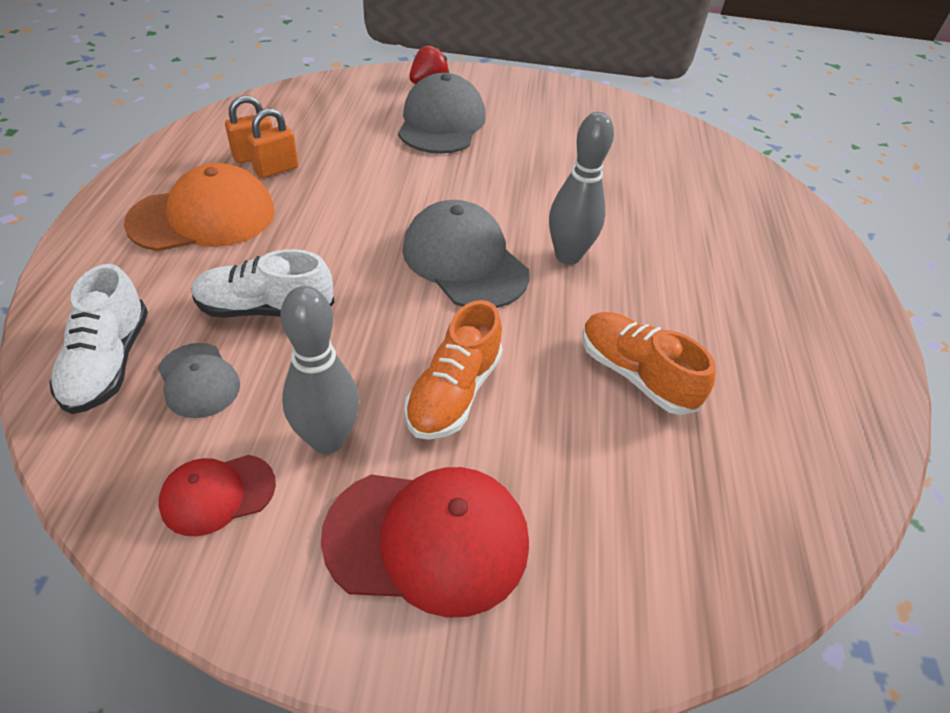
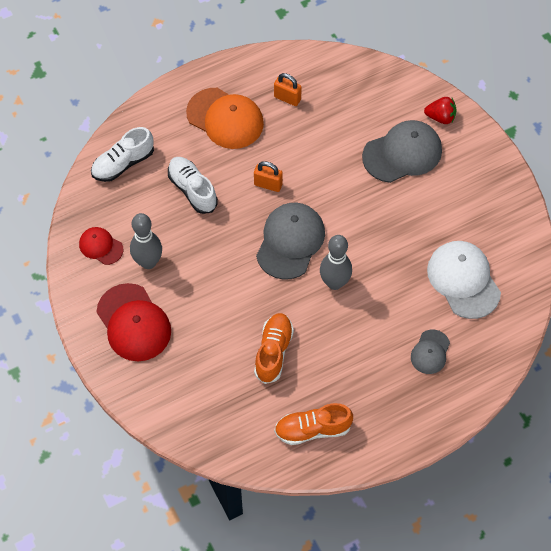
camera: 60 degrees right, 15 degrees up
grey cap [158,343,240,418] -> grey cap moved to [411,329,450,374]
orange padlock [247,108,298,178] -> orange padlock moved to [254,161,283,192]
orange shoe [404,300,503,440] -> orange shoe moved to [274,403,353,445]
none -> white cap [427,241,501,319]

